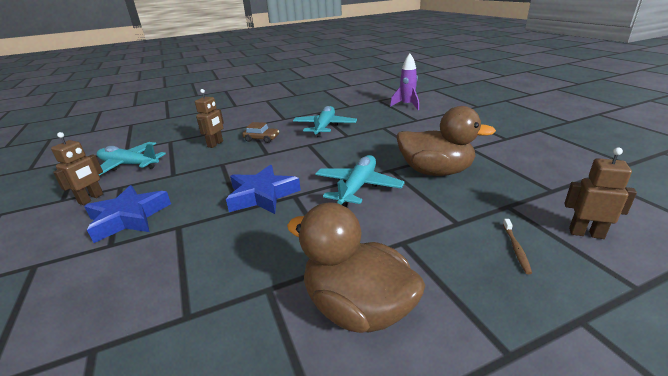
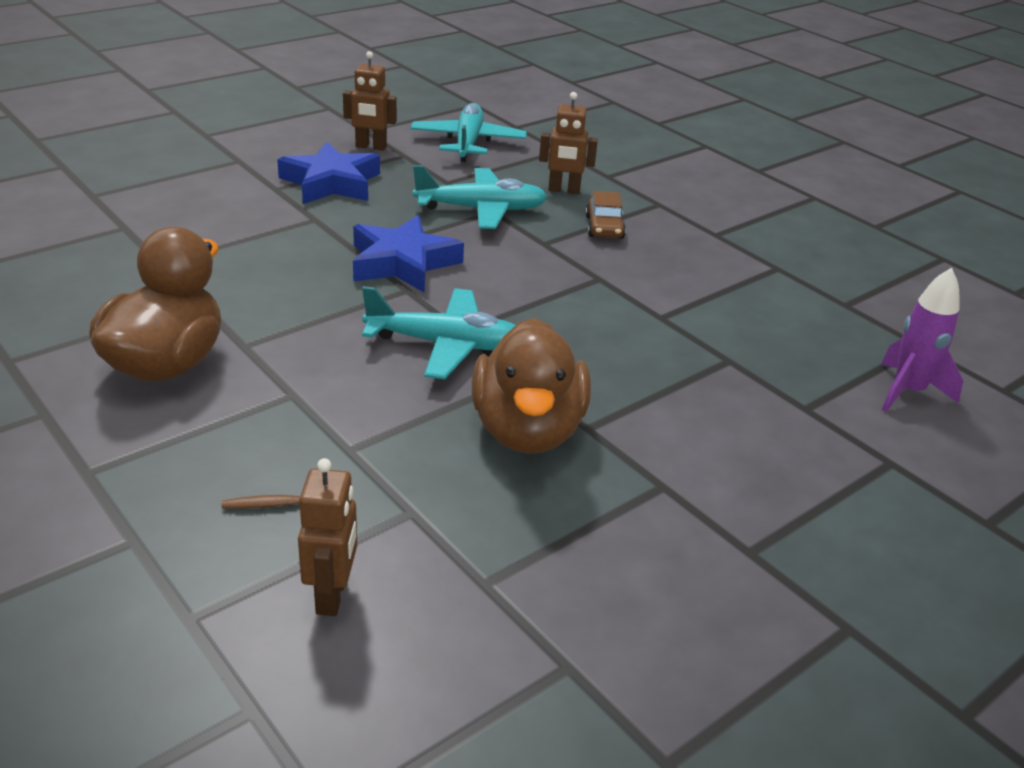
camera: 70 degrees right, 5 degrees up
turquoise plane [293,106,357,137] -> turquoise plane moved to [413,165,547,229]

